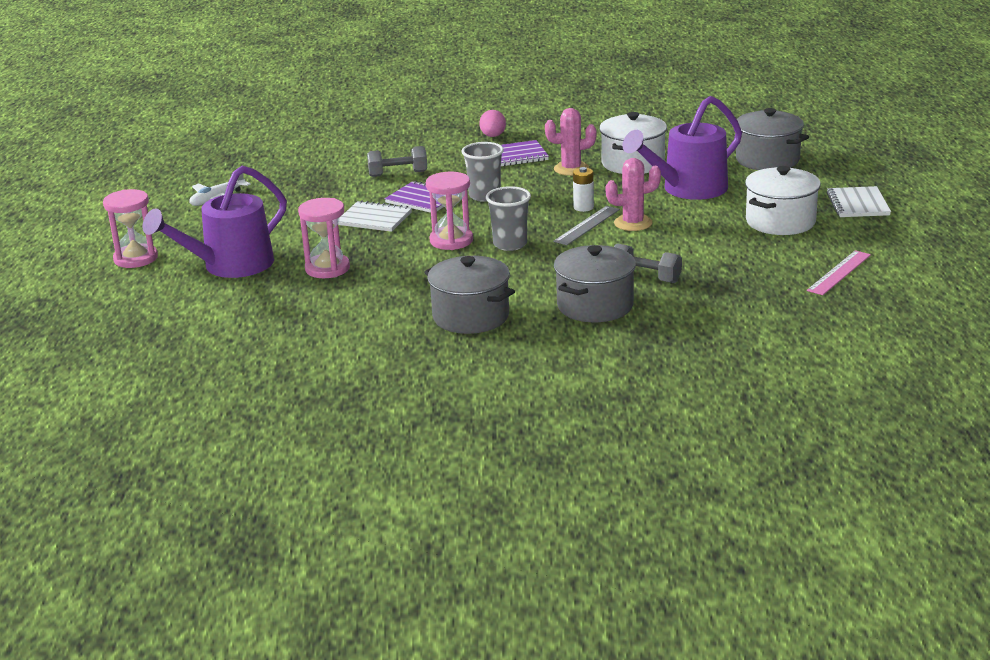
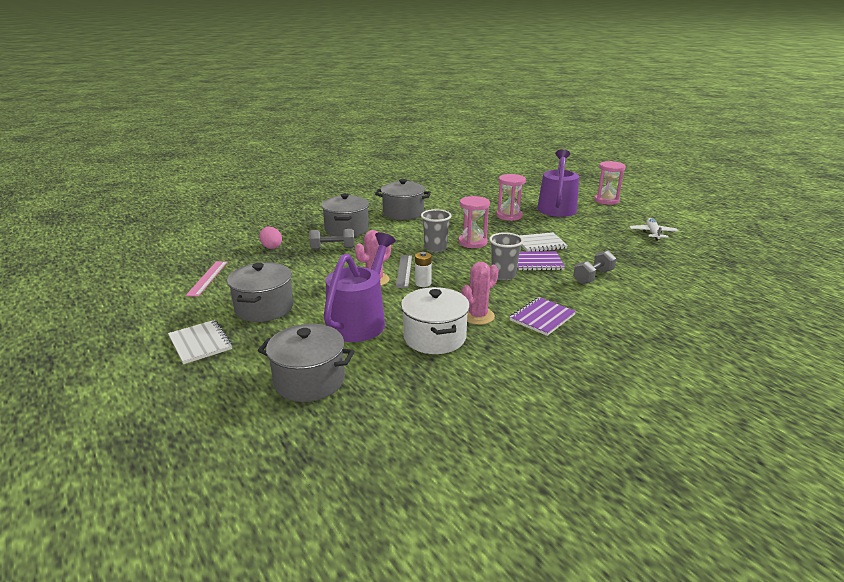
camera: 145 degrees right, 0 degrees up
pink egg [479,110,506,137] -> pink egg moved to [259,227,282,249]
white pot [745,166,821,235] -> grey pot [227,262,293,322]

